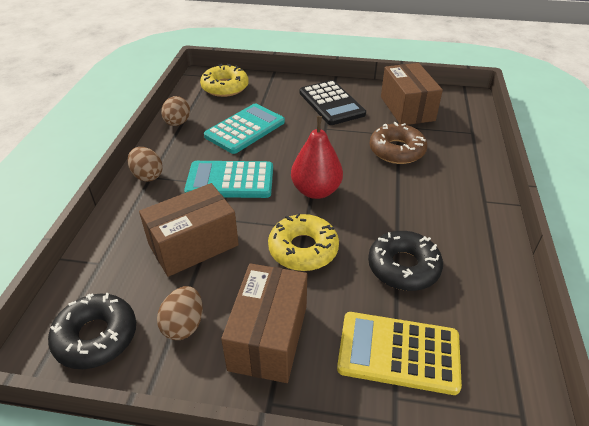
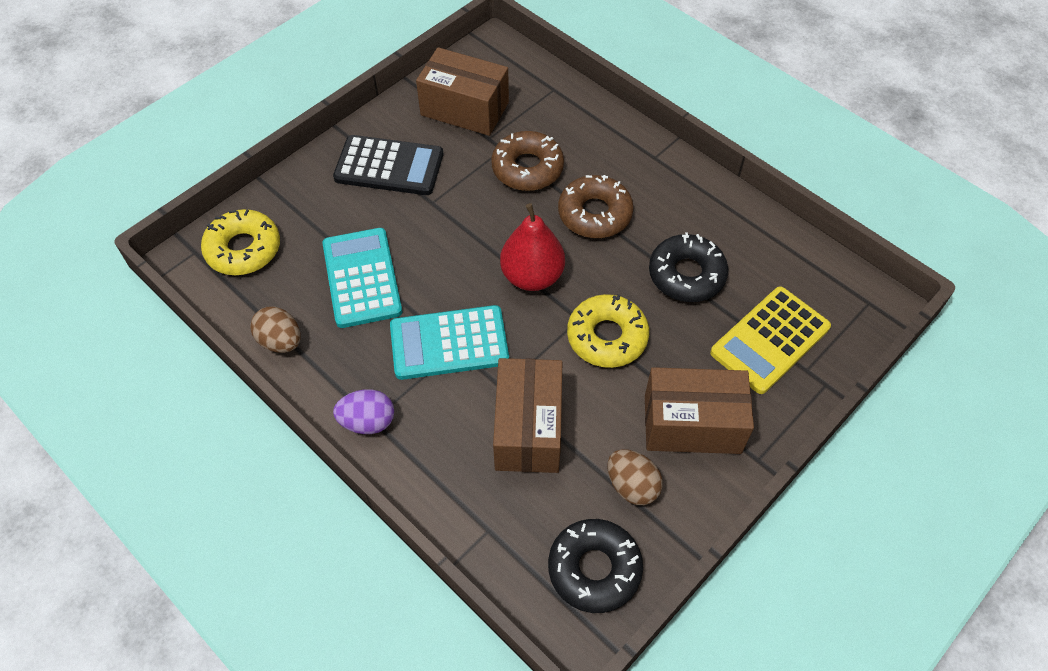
camera: 55 degrees left, 15 degrees up
brown egg [127,147,163,182] -> purple egg [333,389,394,434]
turquoise calculator [184,161,273,198] -> turquoise calculator turned 45 degrees clockwise [390,305,509,380]
brown box [221,263,307,383] -> brown box turned 45 degrees counterclockwise [645,367,754,454]
none -> brown donut [558,175,634,238]

